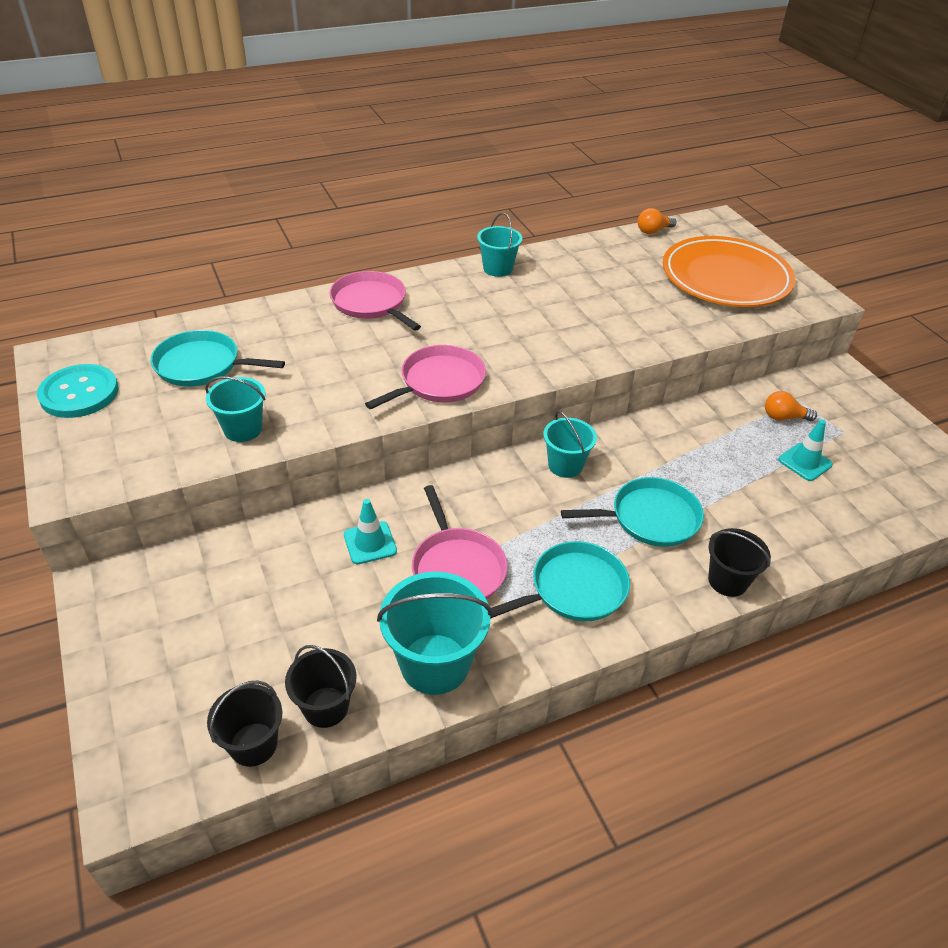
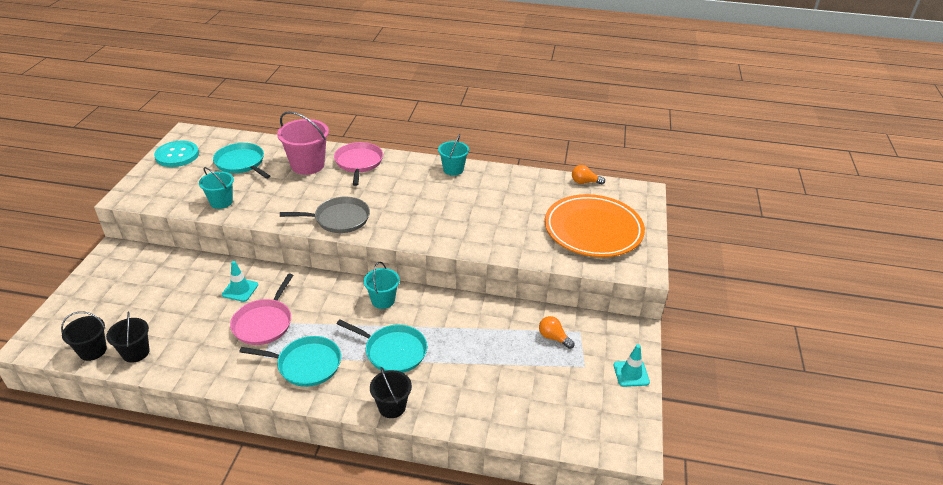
camera: 35 degrees right, 5 degrees down
pink pan [365,345,486,409] -> grey pan [280,197,370,233]
turquoise bucket [377,572,492,695] -> none
turquoise traffic cone [778,420,833,481] -> turquoise traffic cone moved to [614,344,650,387]
none -> pink bucket [277,111,329,175]

